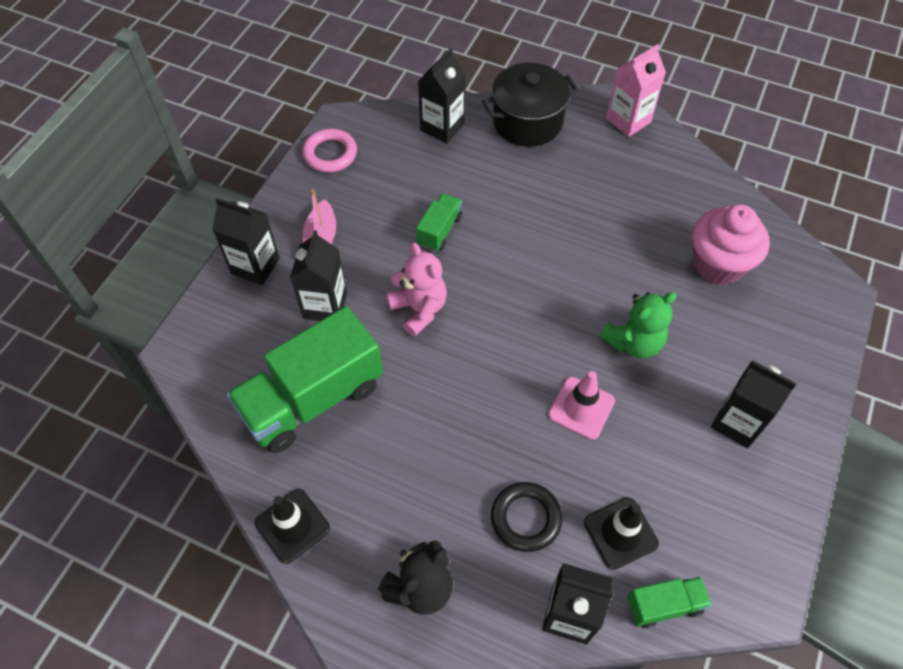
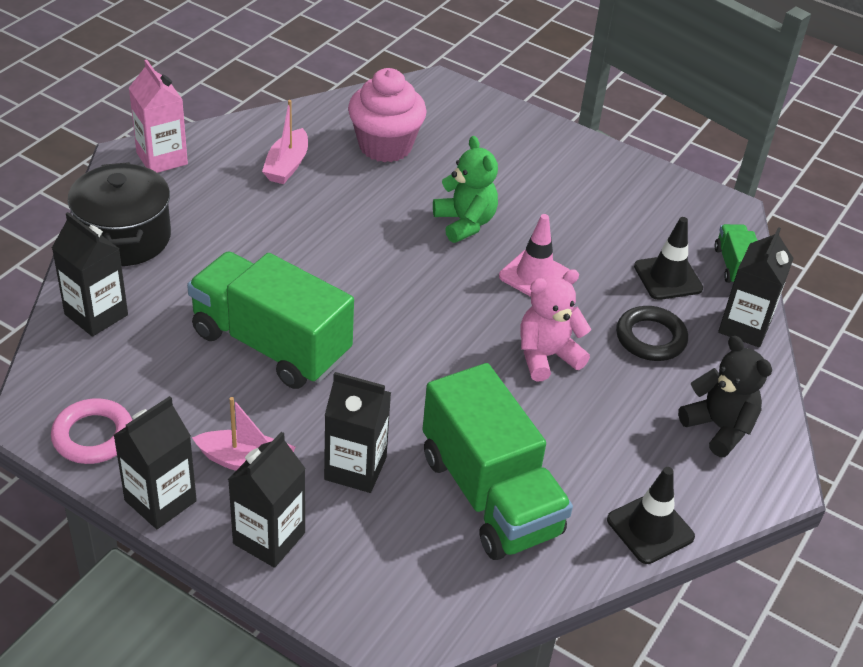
camera: 85 degrees left, 15 degrees down
pink teddy bear [386,243,447,337] -> pink teddy bear moved to [520,269,591,381]
green truck [416,193,462,251] -> green truck [187,251,354,389], size x2.14
black carton [711,360,797,448] -> black carton moved to [114,396,197,529]
none -> pink boat [262,100,308,184]

